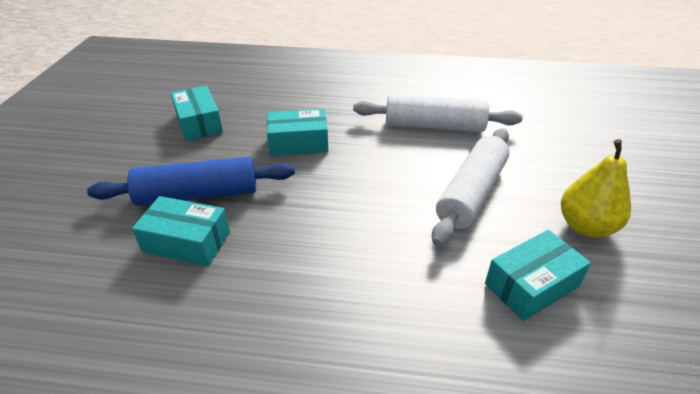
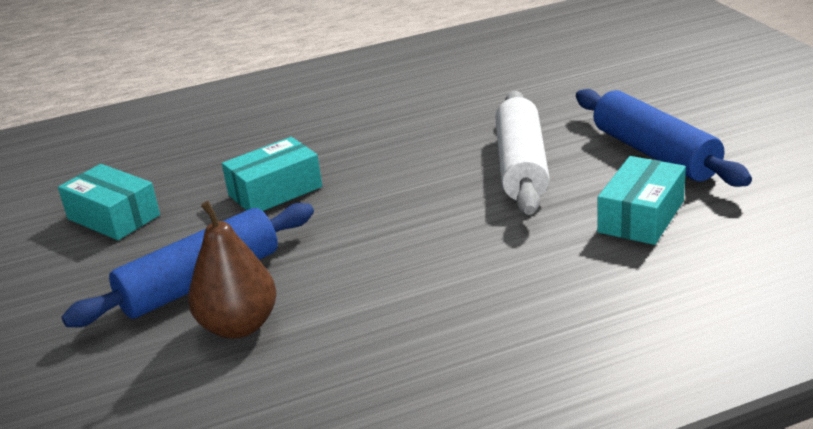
camera: 25 degrees left, 10 degrees down
turquoise box [132,196,230,266] -> brown pear [188,201,277,339]
white rolling pin [353,94,523,132] -> none
yellow pear [561,139,631,238] -> blue rolling pin [576,89,752,187]

